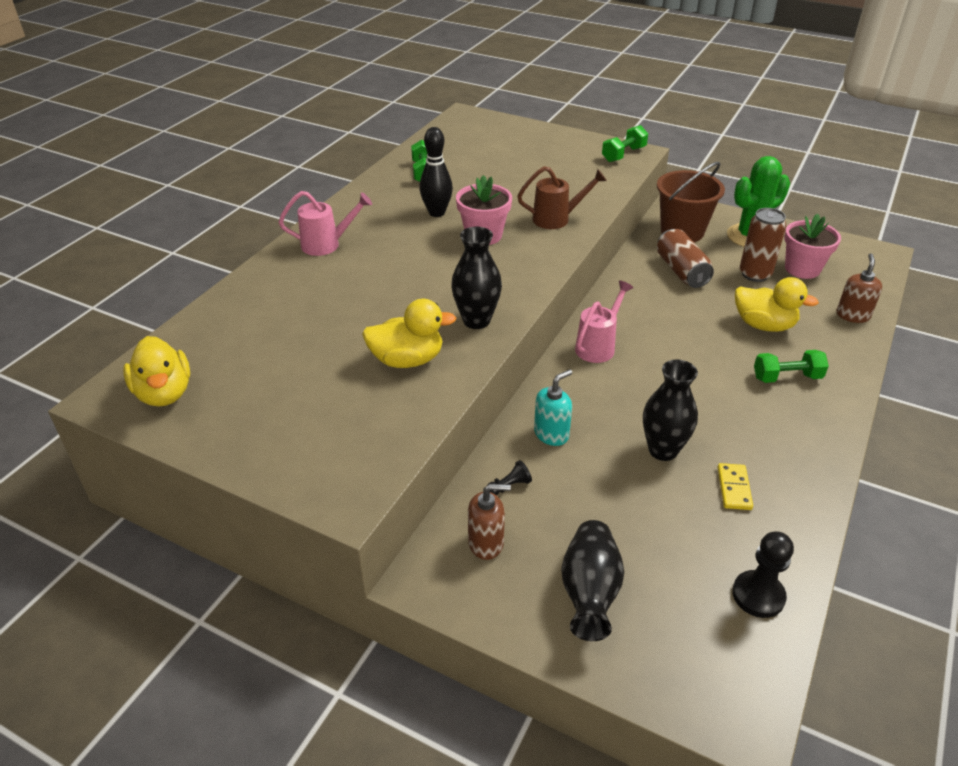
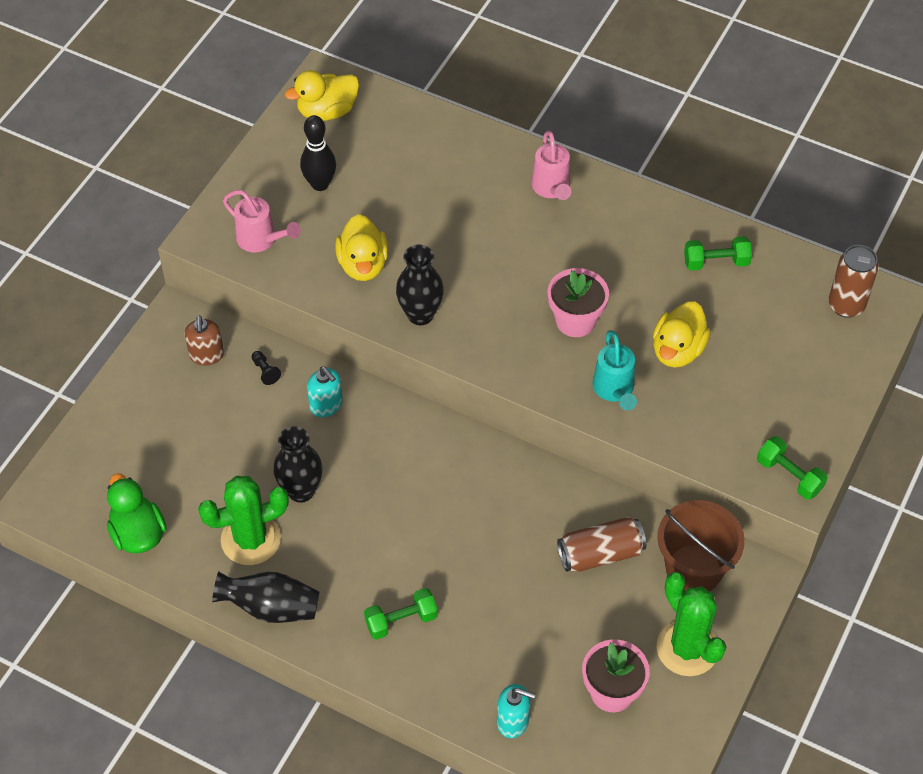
camera: 90 degrees right, 15 degrees up
black bowling pin [419,127,453,217] -> black bowling pin moved to [300,115,336,191]
brown watering can [517,166,607,229] -> turquoise watering can [593,330,637,411]
black vase [561,520,624,641] -> black vase moved to [212,571,320,623]
pink watering can [575,281,634,363] -> pink watering can moved to [223,190,301,253]
yellow domino [718,463,753,510] -> green cactus [198,476,289,565]
black pawn [732,531,794,618] -> green duck [107,473,167,553]
yellow duck [735,277,819,332] -> yellow duck moved to [653,301,711,368]
brown can [740,208,786,282] -> brown can moved to [829,245,879,318]
green dumbbell [754,350,829,383] -> green dumbbell turned 75 degrees clockwise [364,588,438,640]
brown soap dispenser [836,253,882,323] -> turquoise soap dispenser [497,684,535,738]

